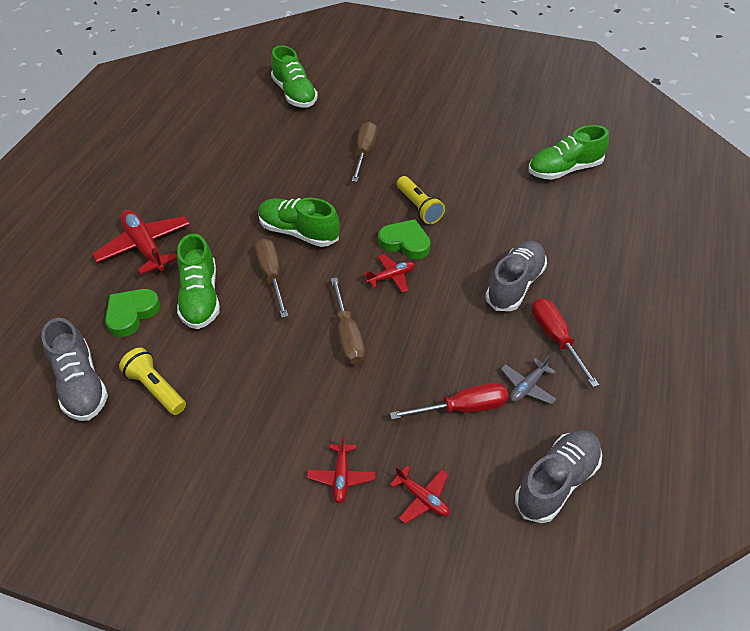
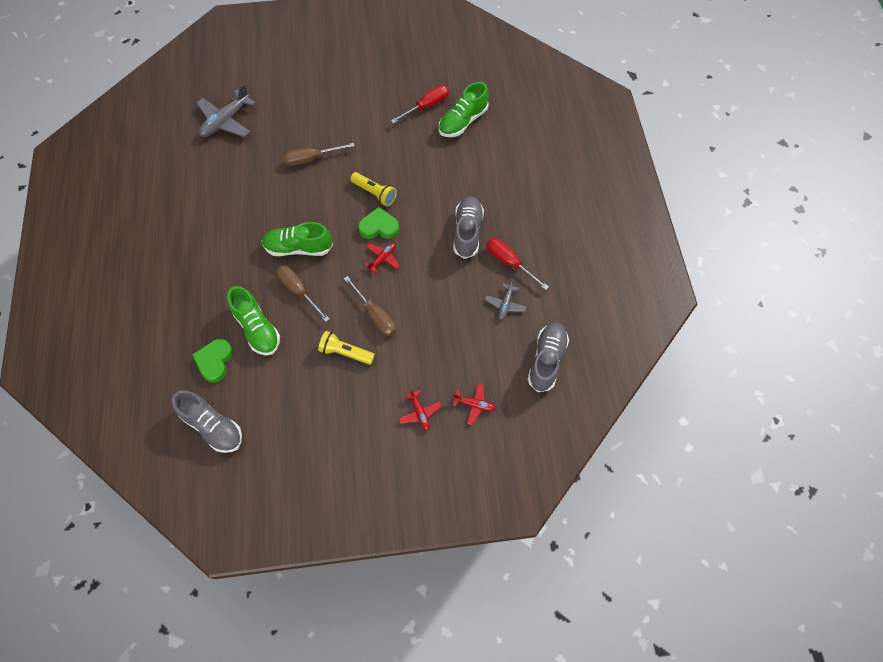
camera: 25 degrees left, 15 degrees up
red plane [92,210,190,274] -> none
yellow flashlight [119,347,186,415] -> yellow flashlight moved to [318,331,375,365]
green shoe [271,45,318,108] -> grey plane [196,84,256,137]
brown screwdriver [352,122,377,182] -> brown screwdriver turned 90 degrees counterclockwise [283,143,355,166]
red screwdriver [390,383,509,420] -> red screwdriver moved to [391,85,449,124]

